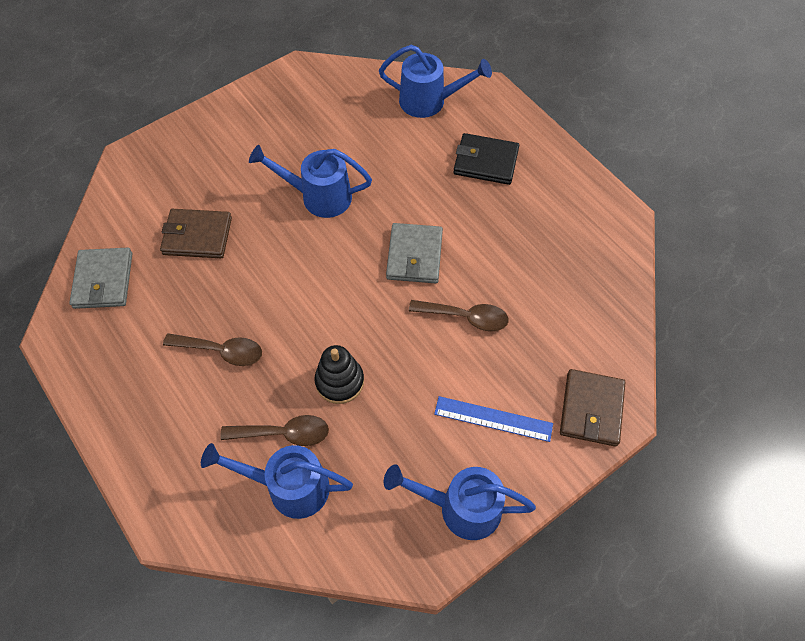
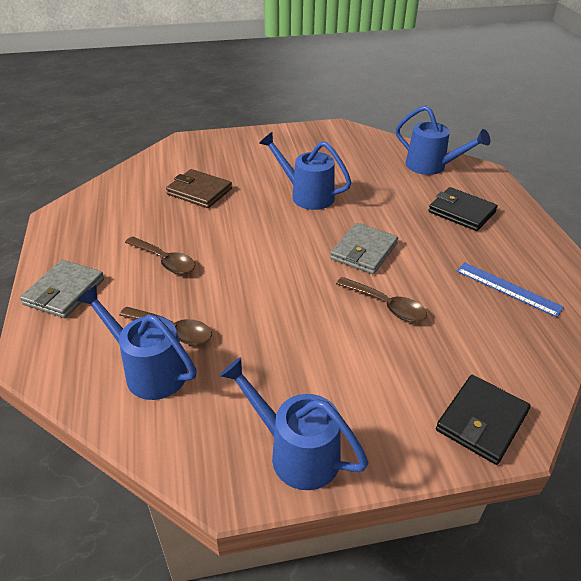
camera: 25 degrees right, 20 degrees down
grey wallet [69,248,132,309] -> grey wallet moved to [20,260,104,318]
black stacking toy [315,345,364,404] -> none
blue ruler [434,396,553,442] -> blue ruler moved to [456,262,564,317]
brown wallet [560,369,626,447] -> black wallet [436,375,531,465]

